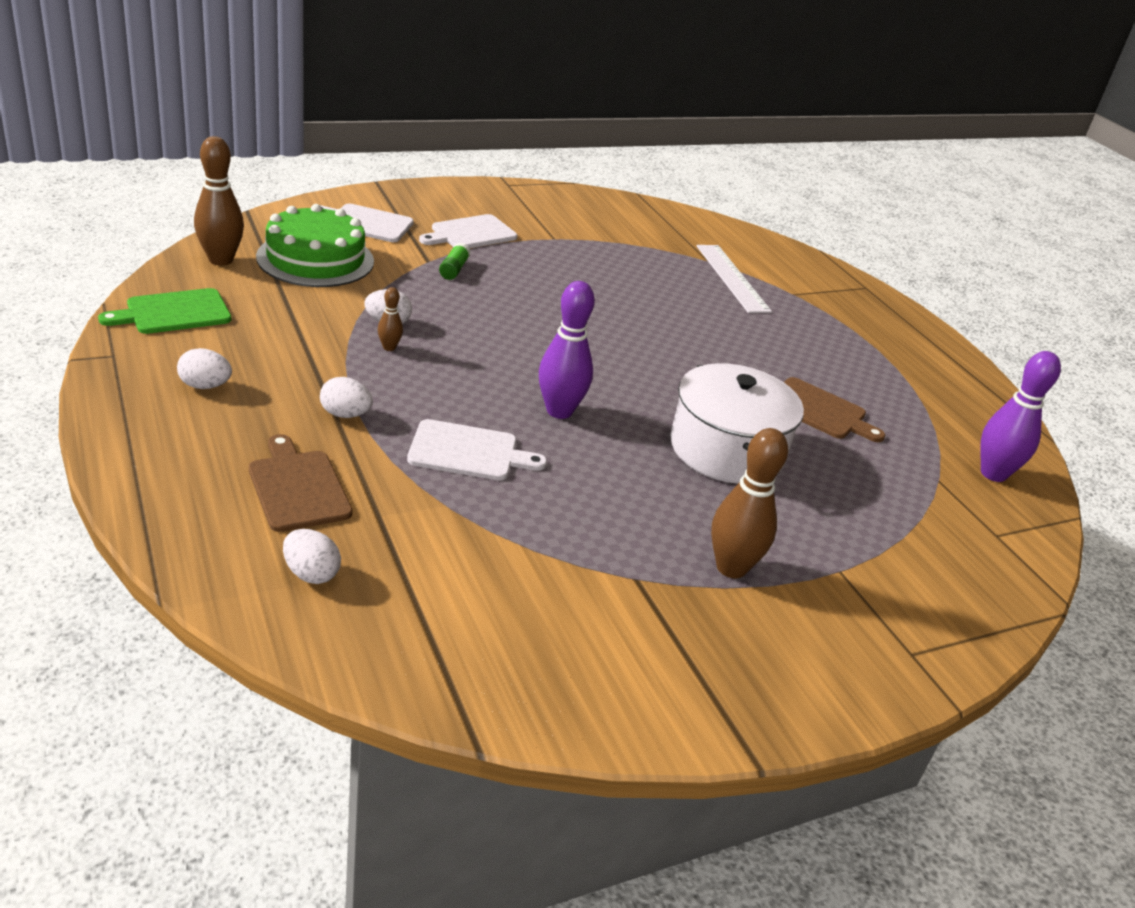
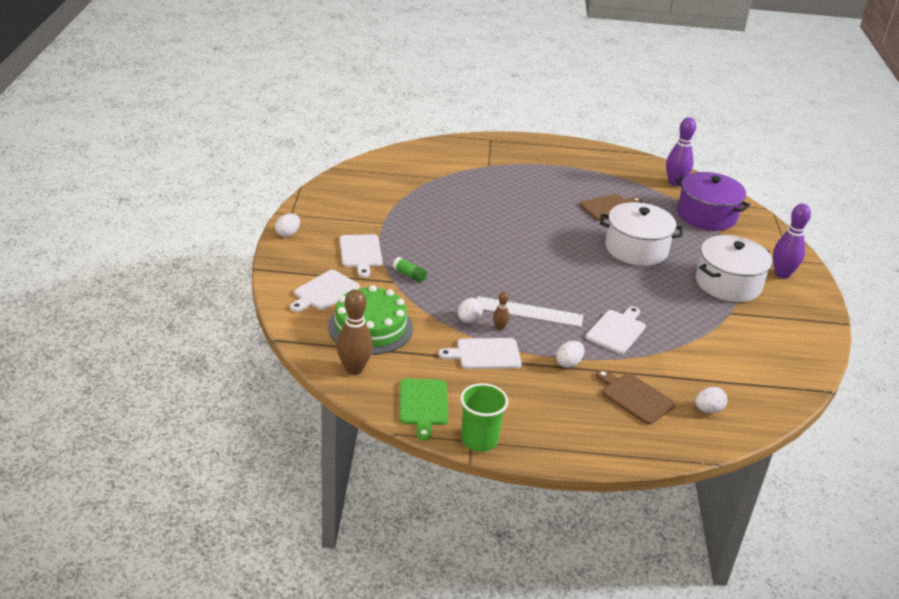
camera: 60 degrees left, 0 degrees up
white egg [177,348,232,389] -> white egg moved to [275,213,300,237]
brown cutting board [249,434,352,532] -> brown cutting board turned 45 degrees clockwise [596,369,675,425]
purple bowling pin [539,281,595,419] -> purple bowling pin moved to [773,204,811,279]
white ruler [696,245,772,313] -> white ruler moved to [477,296,583,327]
brown bowling pin [711,428,788,578] -> white pot [696,235,772,302]
none -> white cutting board [438,338,522,369]
none -> green cup [460,383,508,452]
none -> purple pot [675,172,751,231]

